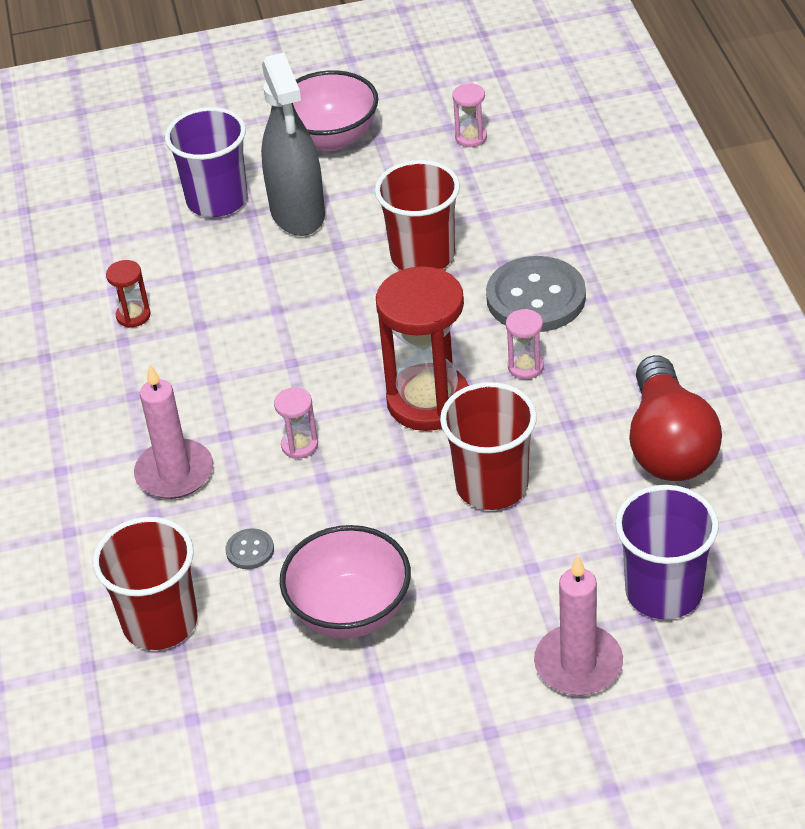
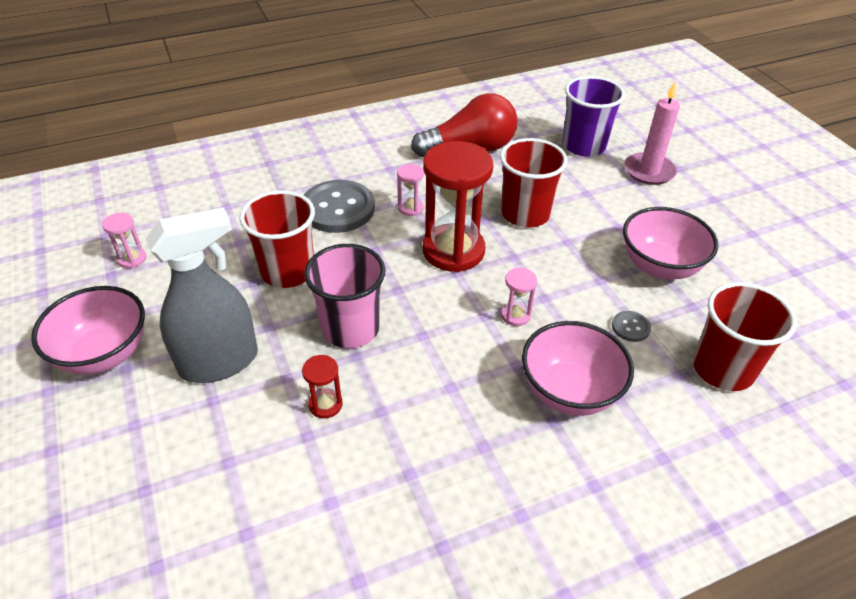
camera: 105 degrees left, 0 degrees up
red hourglass [106,260,151,328] -> red hourglass moved to [302,355,342,418]
pink candle [134,365,213,499] -> pink bowl [522,321,634,416]
purple cup [165,107,248,217] -> none
none -> pink cup [304,244,386,348]

